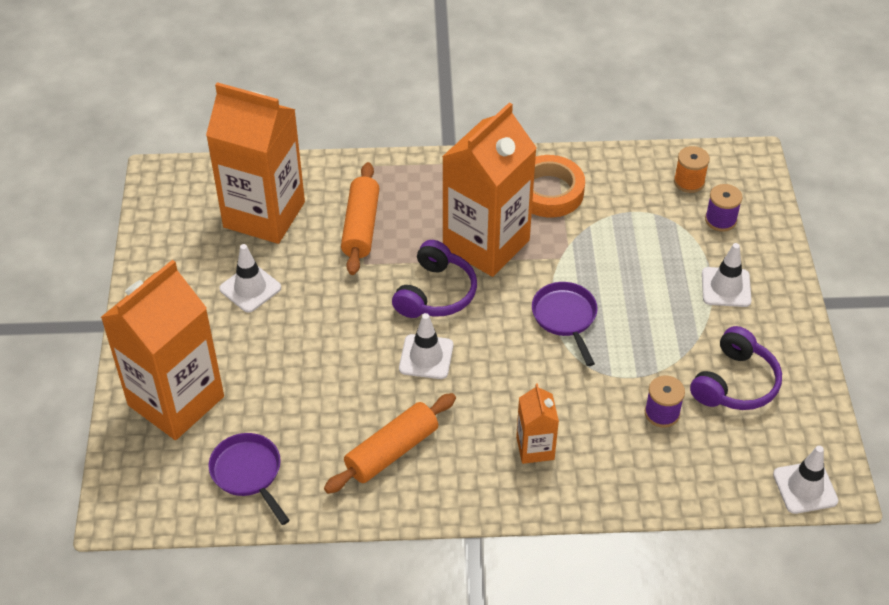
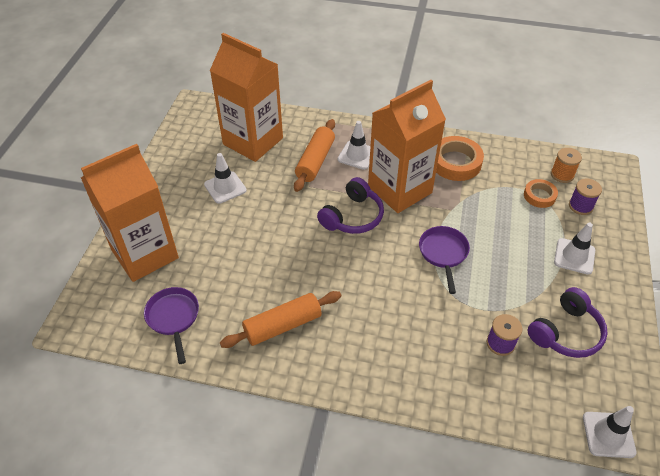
camera: 15 degrees right, 0 degrees up
white traffic cone [399,313,453,379] -> white traffic cone moved to [337,121,370,170]
orange carton [516,383,559,464] -> none
none -> orange tape [524,179,558,208]

